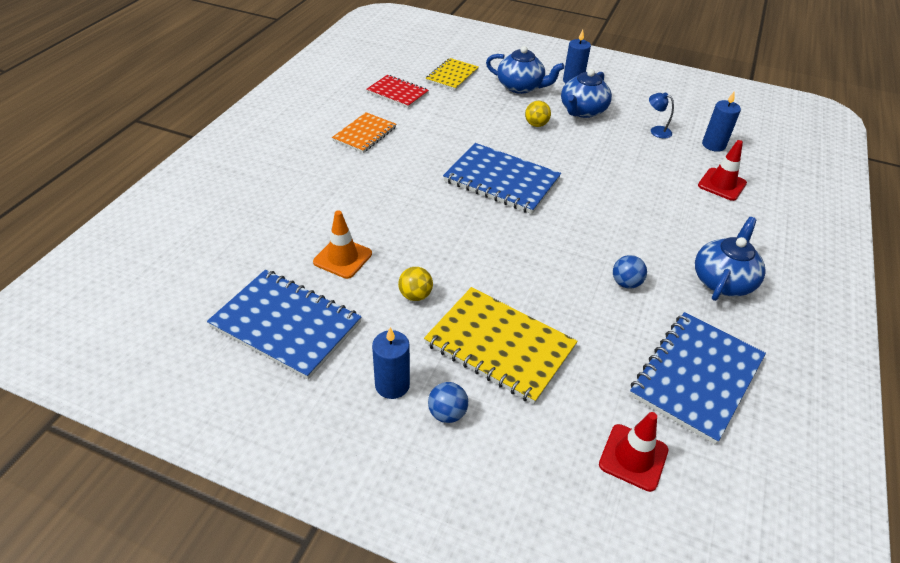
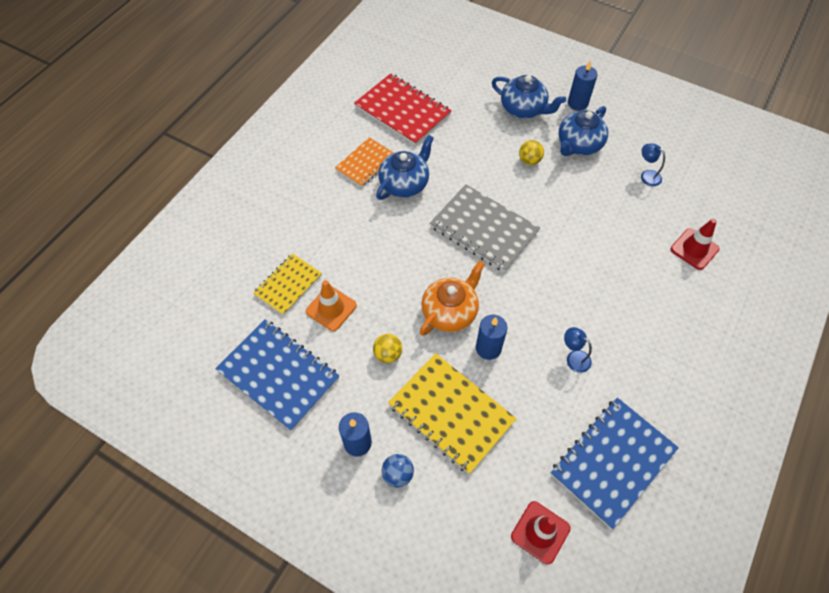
camera: 10 degrees right, 15 degrees up
red notebook [366,75,429,108] -> red notebook [354,73,452,146], size x1.64
yellow notebook [426,58,479,90] -> yellow notebook moved to [253,253,322,315]
blue notebook [443,143,561,214] -> grey notebook [430,184,540,272]
blue ball [613,255,647,289] -> blue lamp [564,327,592,373]
blue teapot [695,217,766,301] -> blue teapot moved to [376,135,434,200]
blue candle [702,91,741,152] -> blue candle moved to [476,315,507,360]
none -> orange teapot [420,261,485,336]

